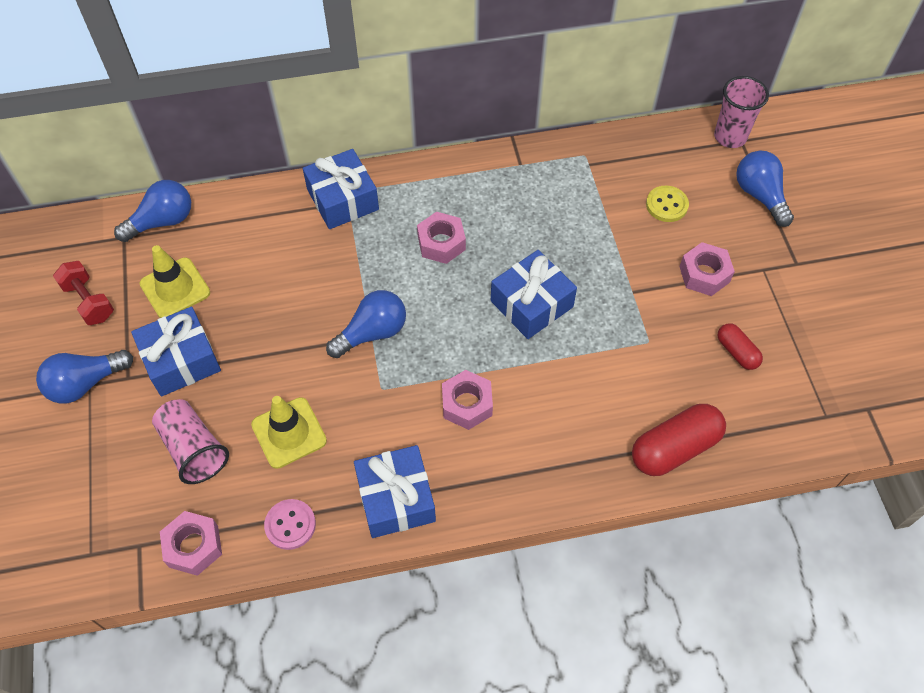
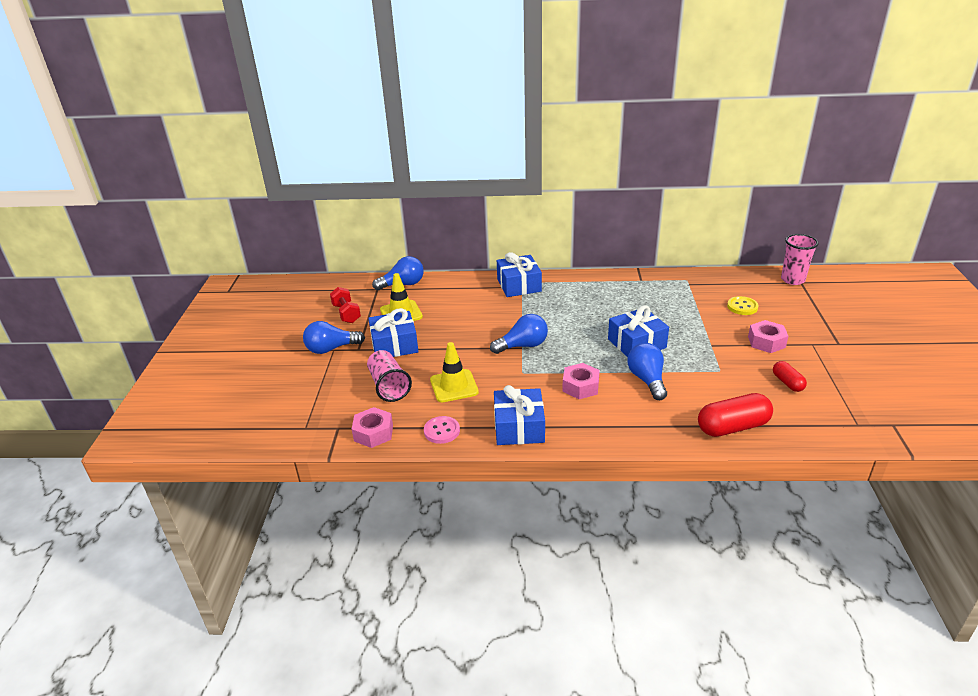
camera: 15 degrees right, 25 degrees down
pink nut [417,212,466,264] -> none
blue light bulb [736,151,794,227] -> blue light bulb moved to [627,343,667,400]

